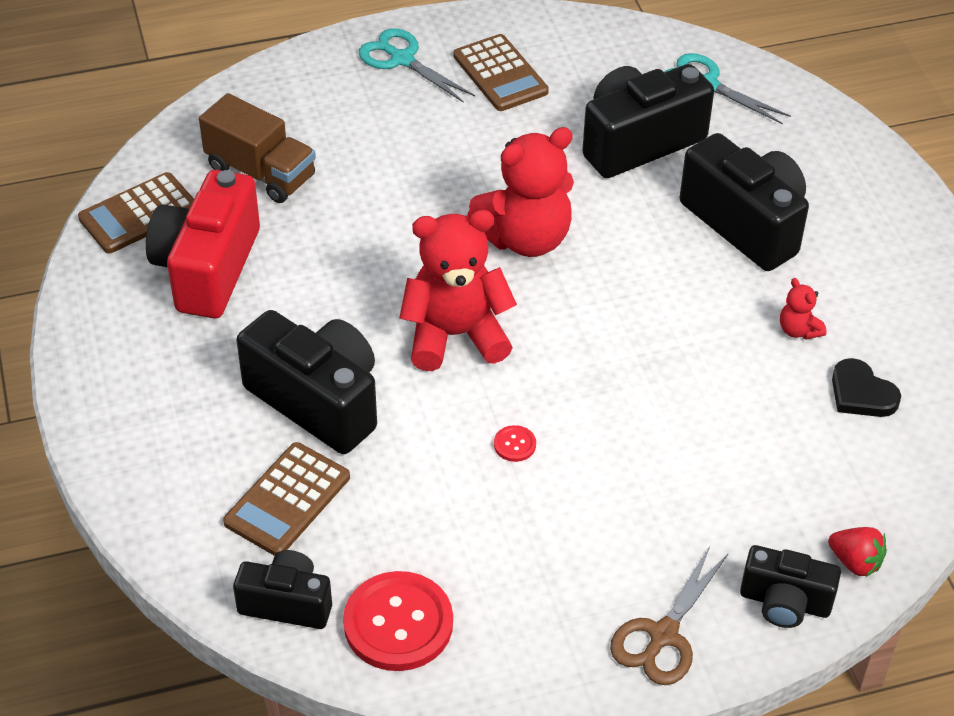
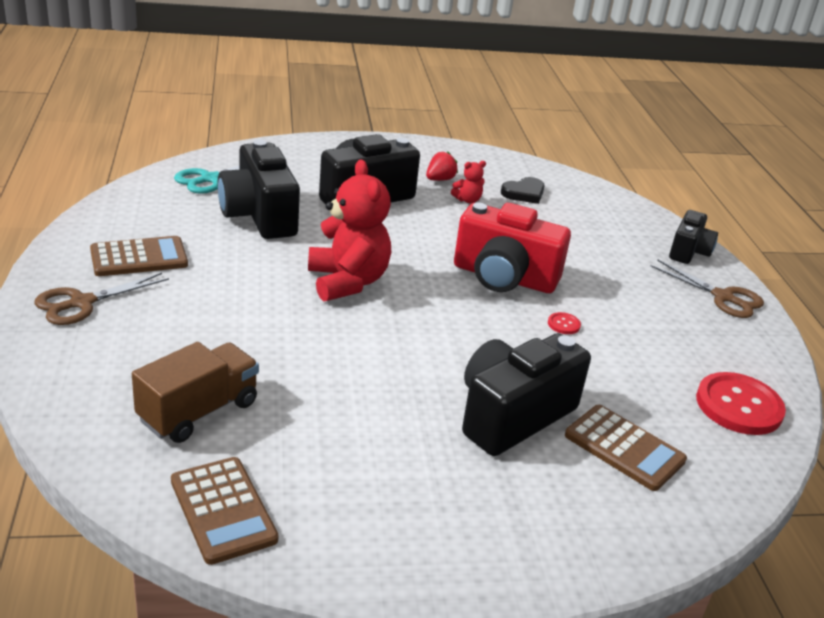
camera: 85 degrees left, 15 degrees down
red camera [146,170,260,318] -> red camera moved to [454,203,571,293]
black camera [233,550,332,629] -> none
turquoise scissors [359,28,475,103] -> brown scissors [35,273,169,325]
red teddy bear [399,210,517,371] -> none
red strawberry [828,527,887,577] -> red strawberry moved to [426,152,458,181]

